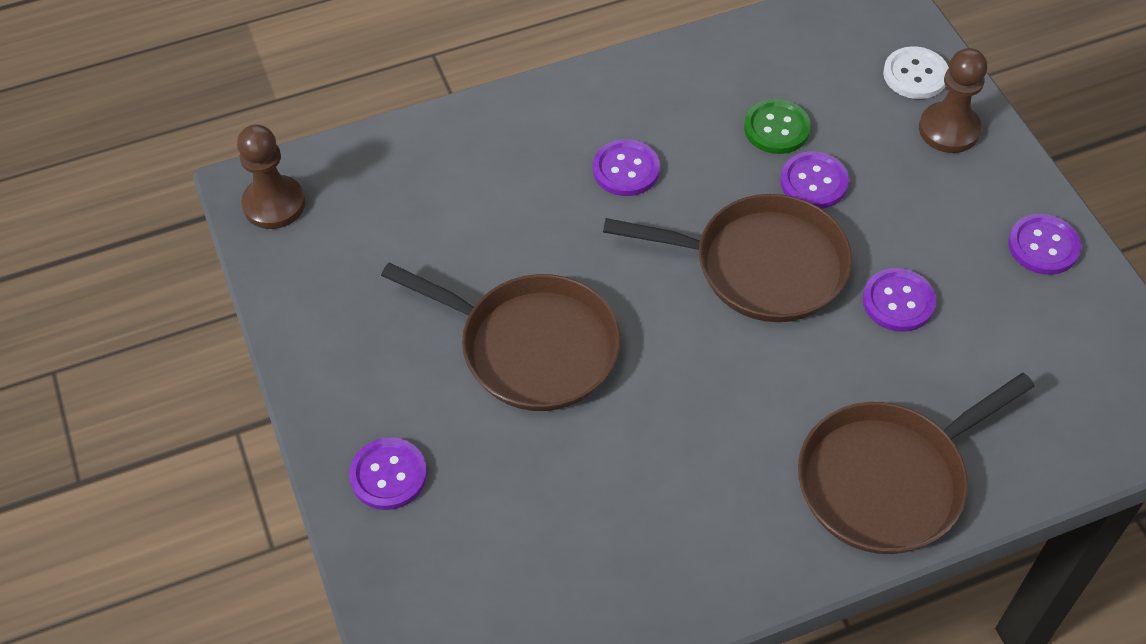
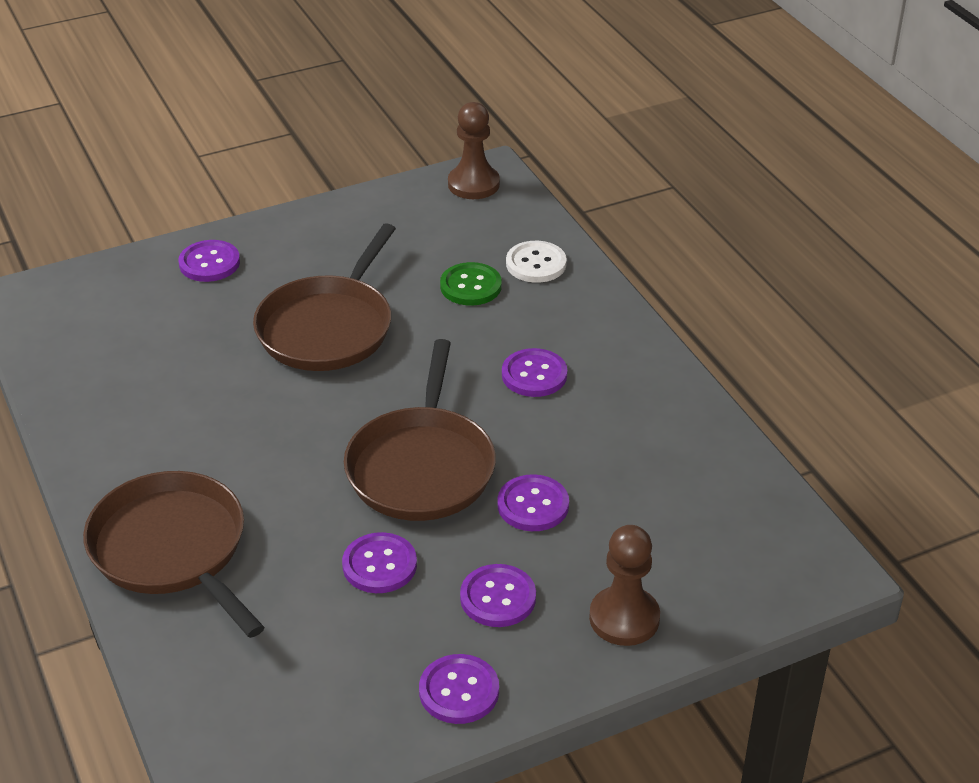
camera: 85 degrees right, 15 degrees down
green button [744,99,811,154] -> green button moved to [440,262,502,306]
white button [883,46,949,99] -> white button moved to [506,241,567,283]
none -> purple button [460,564,536,627]

